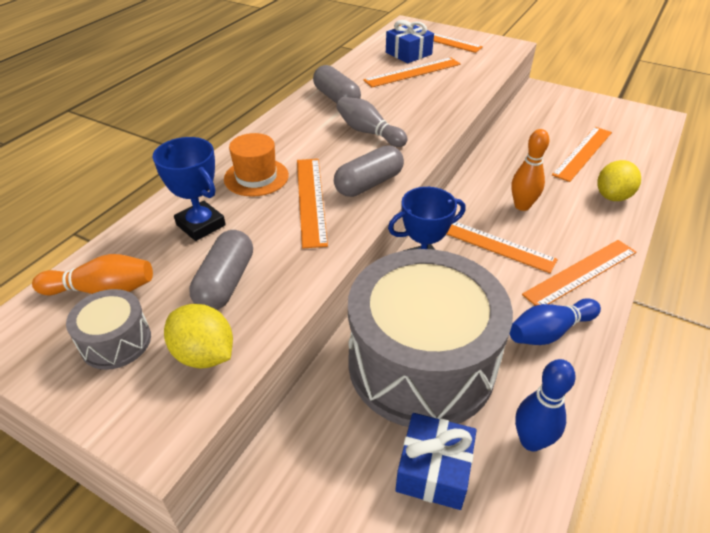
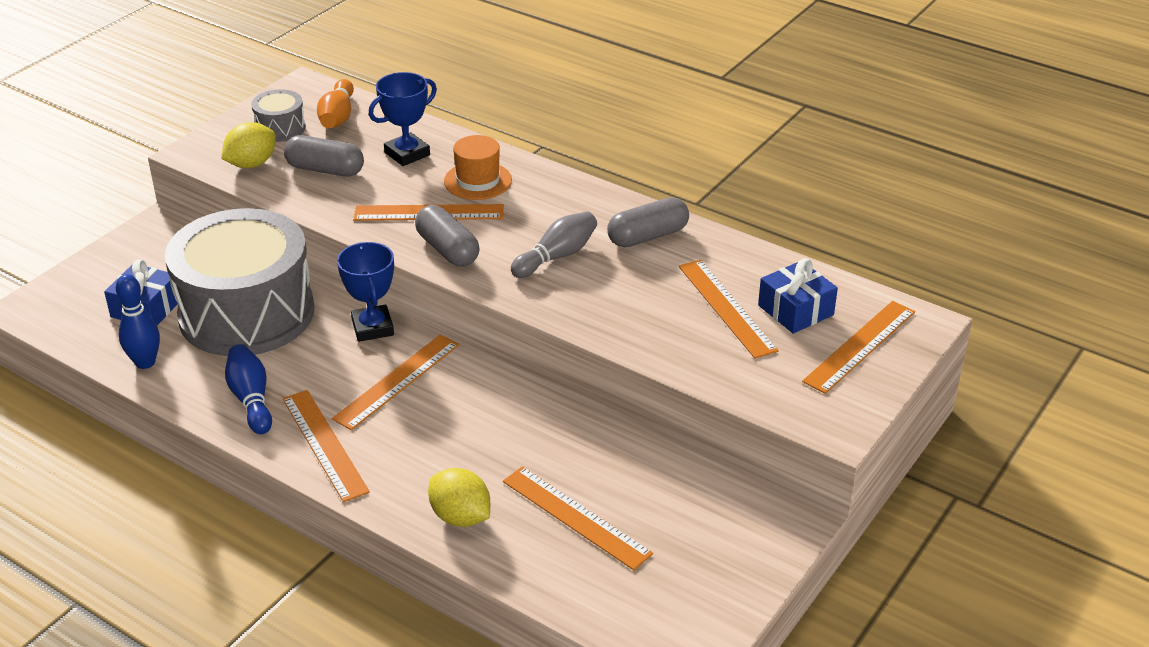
camera: 95 degrees right, 5 degrees down
orange bowling pin [511,129,549,211] -> none

